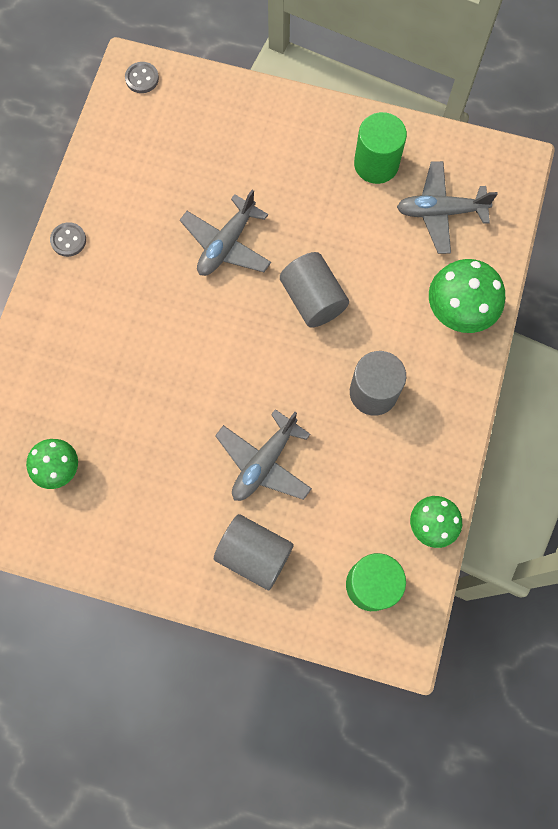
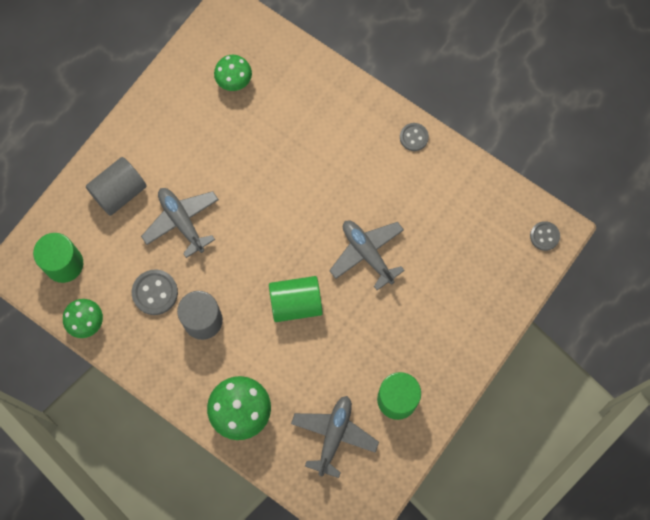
camera: 110 degrees right, 0 degrees up
grey cylinder [280,252,349,328] -> green cylinder [269,276,323,322]
none -> grey button [132,269,178,315]

